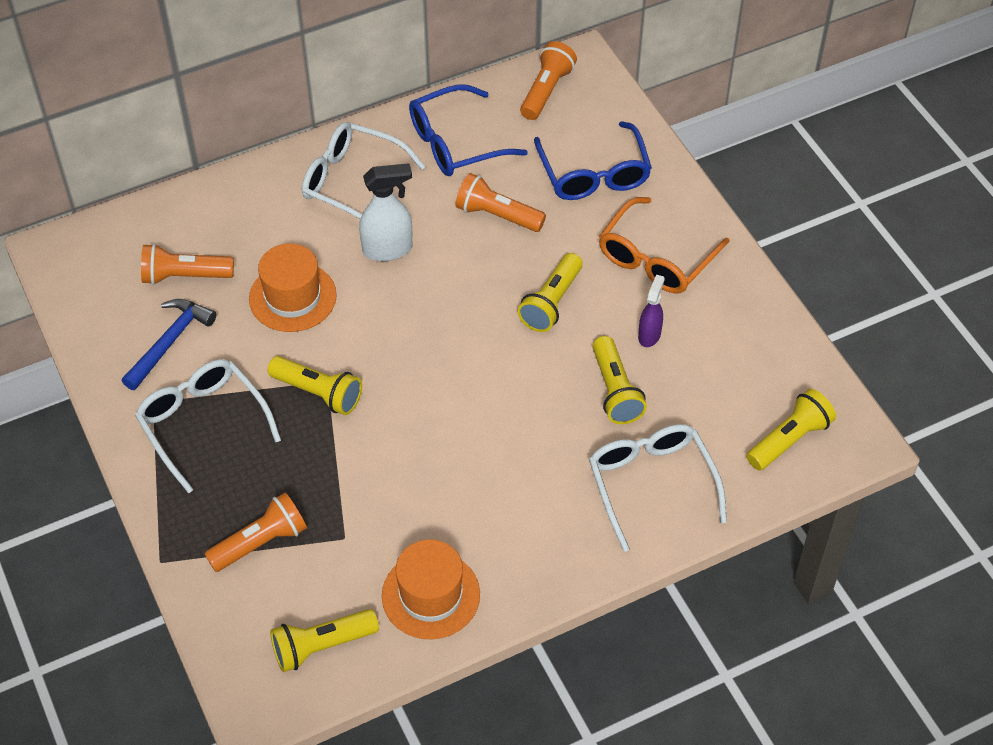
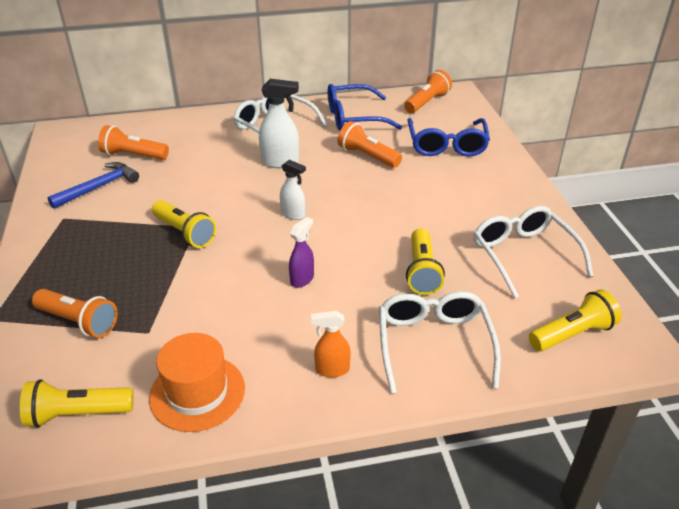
camera: 15 degrees right, 15 degrees down
white glasses [135,359,281,494] -> white glasses moved to [474,206,593,299]
orange flashlight [204,493,307,572] -> orange flashlight turned 45 degrees clockwise [32,289,118,338]
orange hat [249,244,337,332] -> none
yellow flashlight [517,253,583,332] -> none
orange glasses [599,197,730,294] -> none
purple spray bottle [638,274,665,347] -> purple spray bottle moved to [289,217,314,288]
none -> white spray bottle [280,160,306,220]
none -> orange spray bottle [311,311,351,377]

